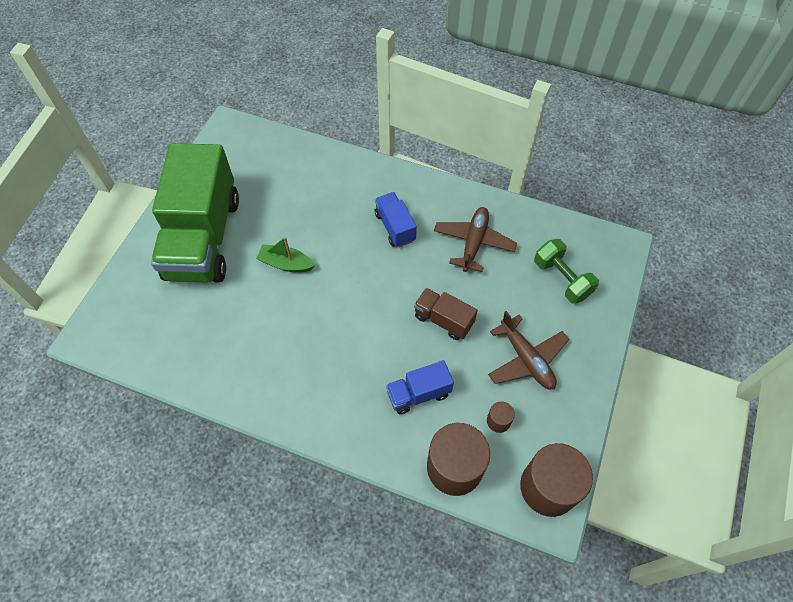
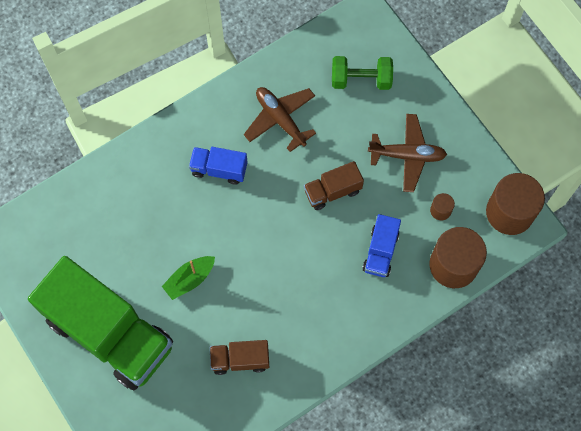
camera: 55 degrees left, 10 degrees up
none -> brown truck [210,340,269,375]

